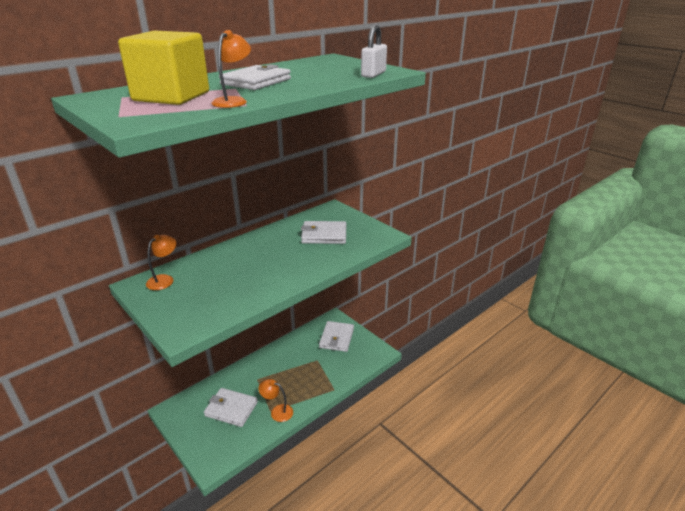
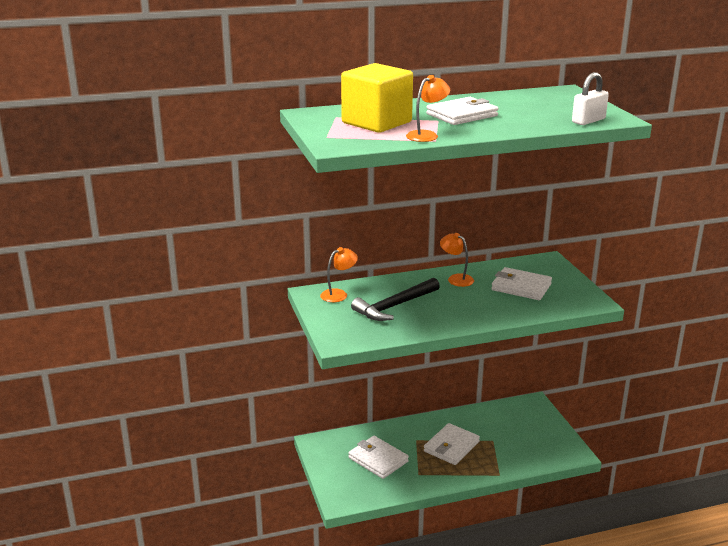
camera: 25 degrees right, 5 degrees down
orange lamp [258,379,293,422] -> orange lamp moved to [440,233,474,287]
white wallet [319,321,354,352] -> white wallet moved to [424,423,480,465]
none -> black hammer [351,278,440,321]

